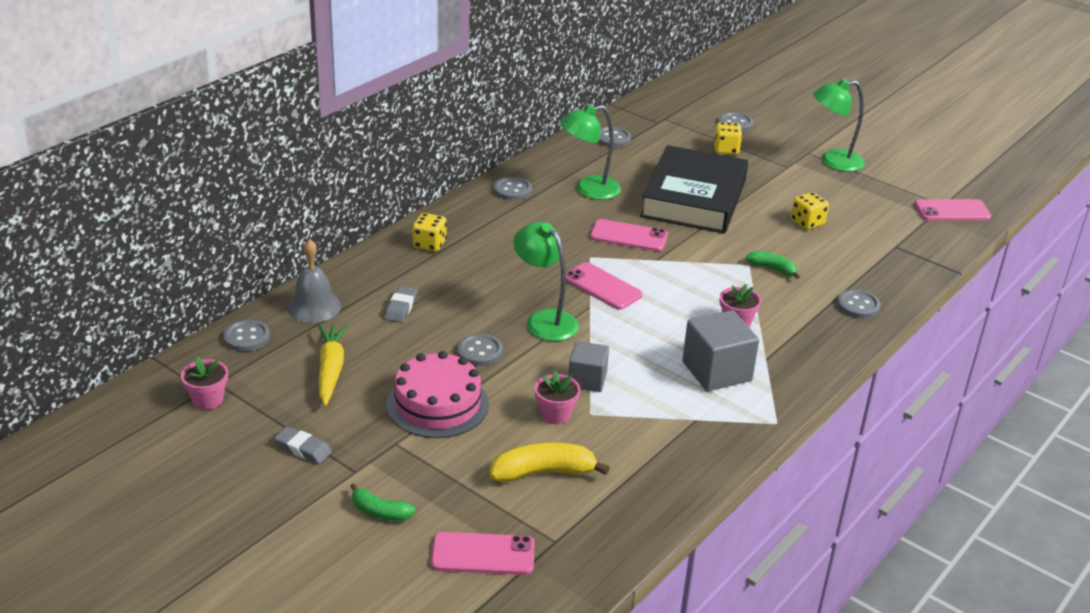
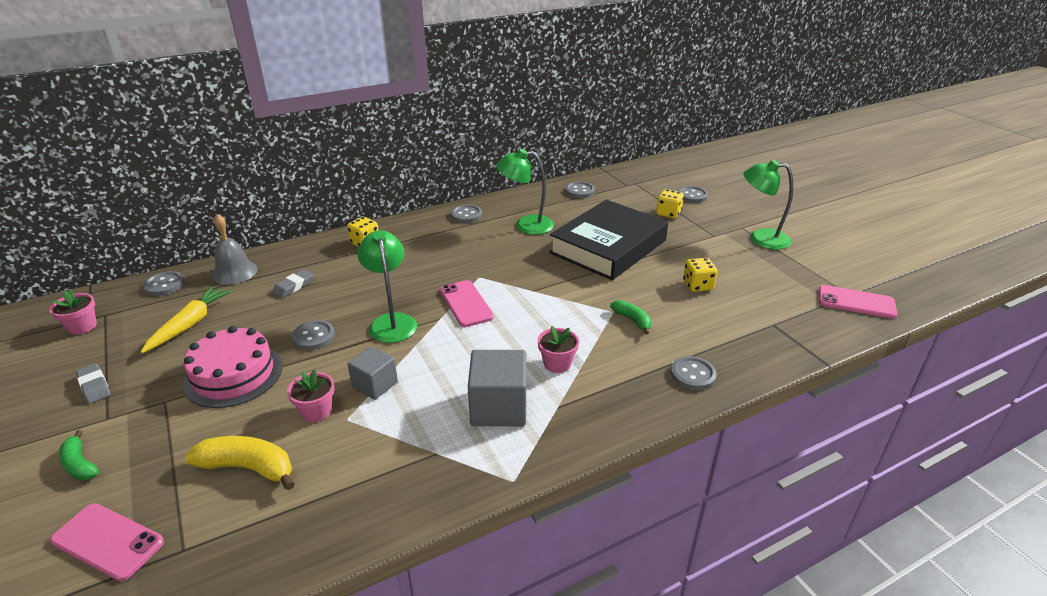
camera: 25 degrees right, 0 degrees up
pink phone [590,219,668,251] -> none

